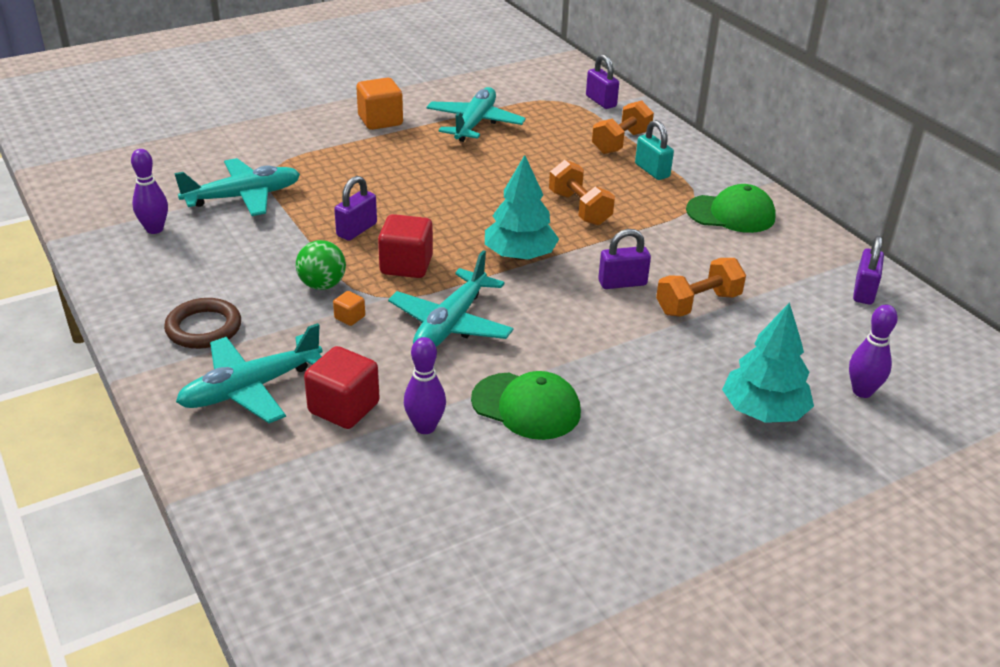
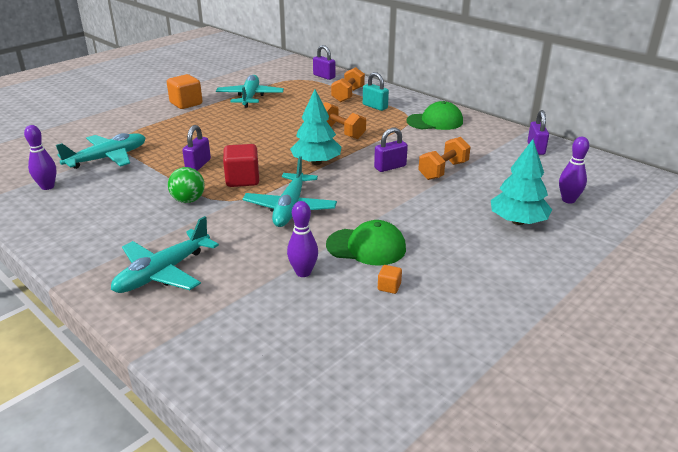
camera: 15 degrees left, 5 degrees down
brown ring [164,298,241,349] -> none
red cube [304,346,380,429] -> none
orange cube [333,291,365,326] -> orange cube moved to [378,265,402,294]

